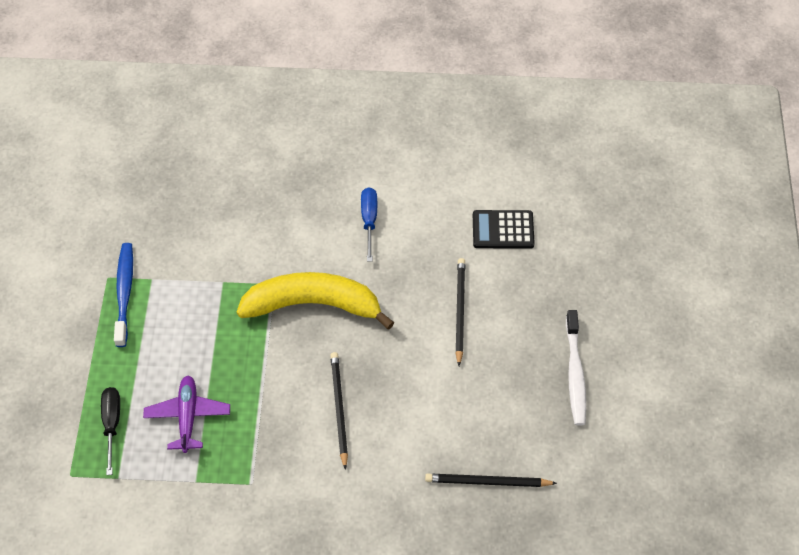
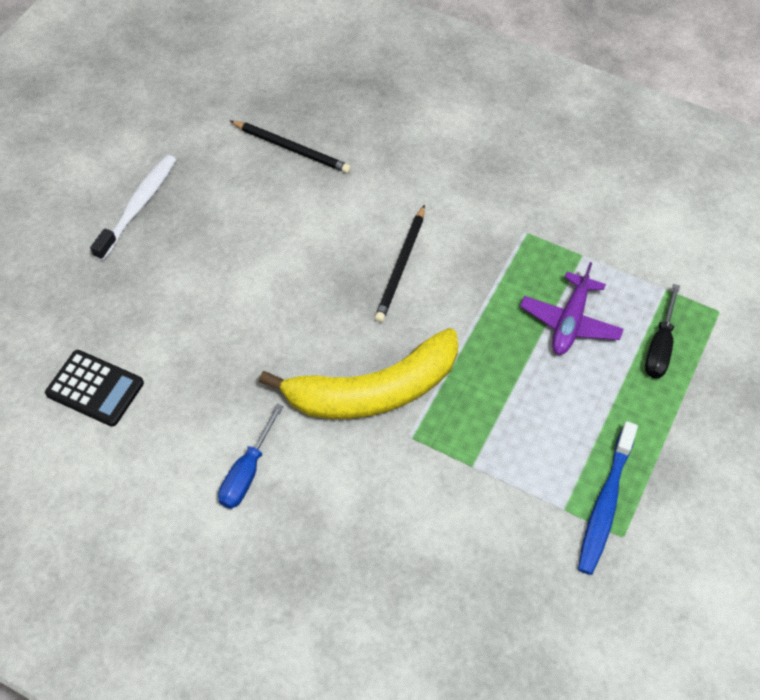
camera: 155 degrees left, 0 degrees up
yellow banana [237,272,395,329] -> yellow banana turned 45 degrees counterclockwise [259,328,458,419]
black pencil [455,258,465,366] -> none

